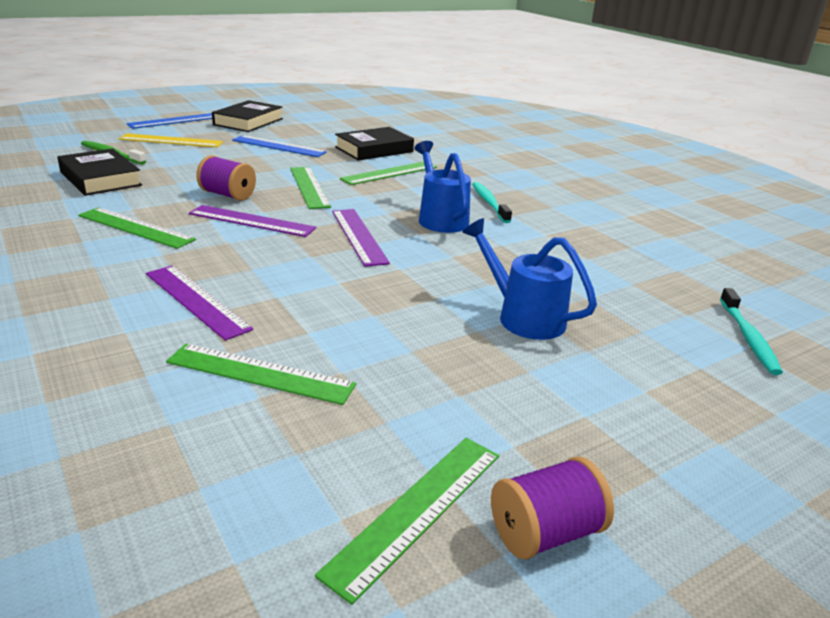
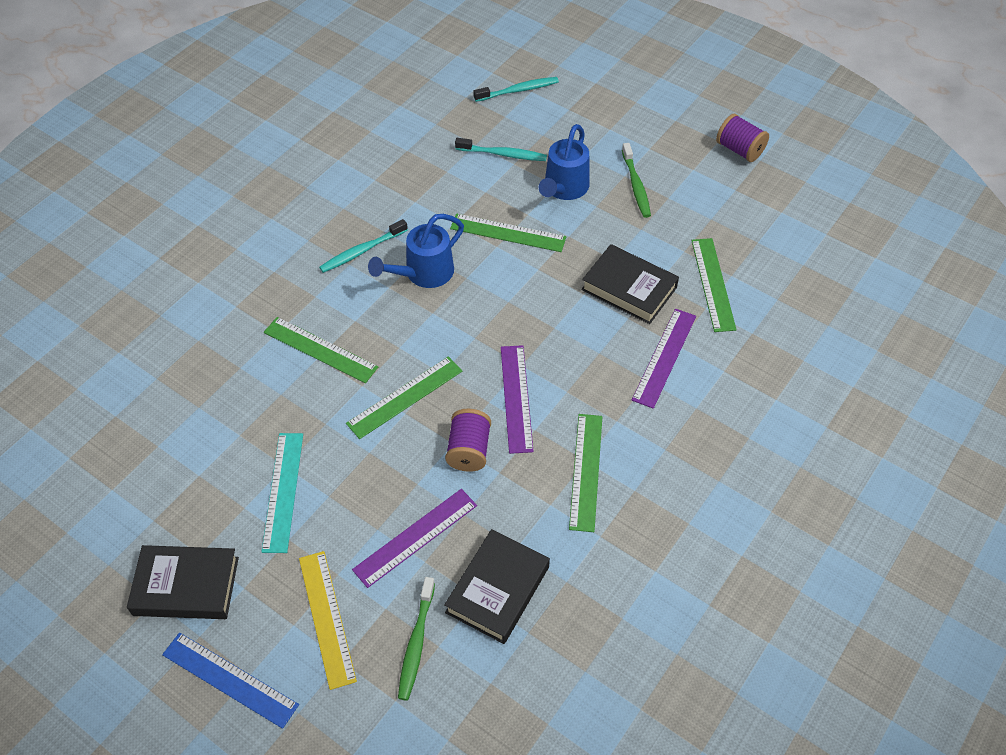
camera: 110 degrees left, 25 degrees up
blue ruler [232,135,327,157] -> turquoise ruler [261,433,303,553]
green ruler [315,438,499,605] -> green ruler moved to [450,213,567,252]
purple ruler [332,209,390,267] -> purple ruler moved to [352,489,477,588]
black book [335,127,414,161] -> black book moved to [581,244,679,324]
none -> turquoise toothbrush [455,138,547,161]
none -> green toothbrush [622,143,651,218]

